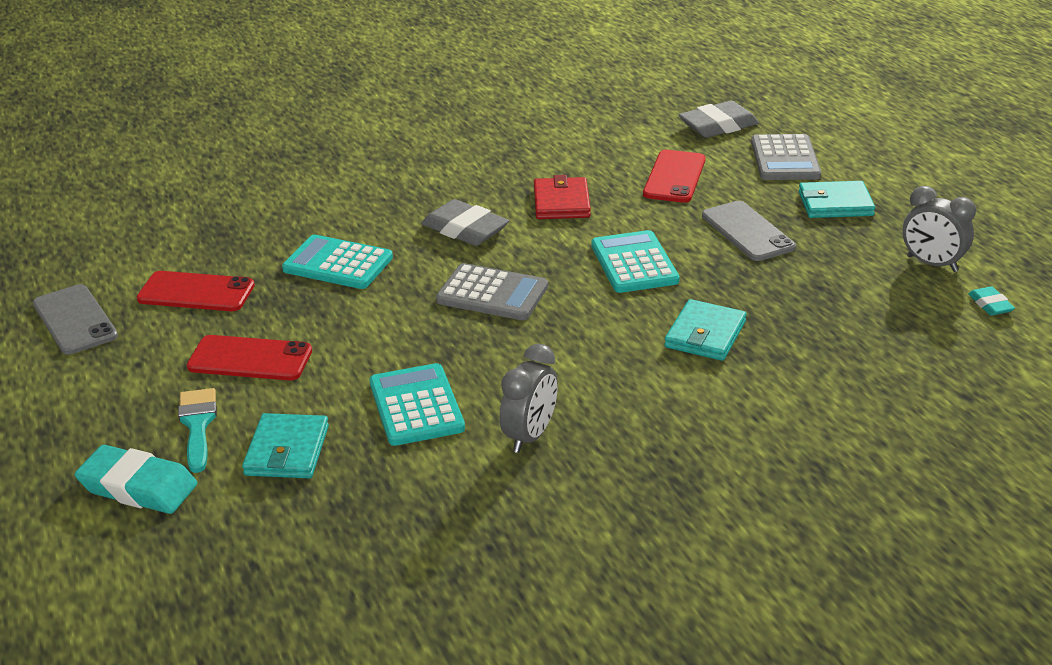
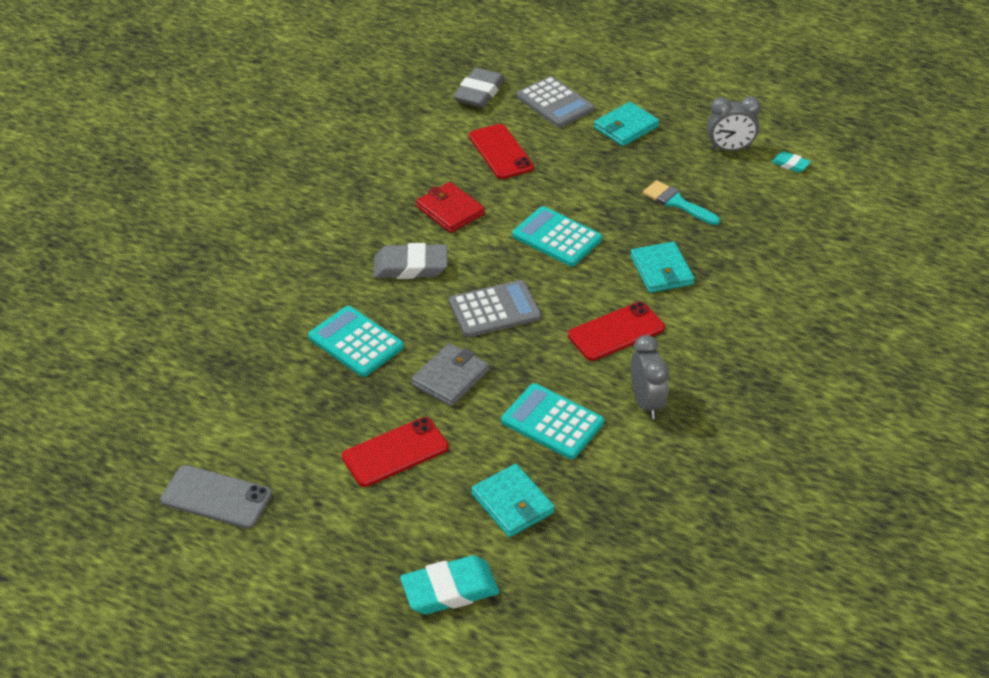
camera: 40 degrees left, 10 degrees up
red phone [137,271,255,311] -> red phone moved to [568,302,665,361]
turquoise brush [178,388,217,473] -> turquoise brush moved to [643,180,720,225]
turquoise calculator [282,234,393,289] -> turquoise calculator turned 60 degrees clockwise [308,306,404,377]
grey phone [702,201,796,261] -> none
none -> grey wallet [411,343,489,407]

